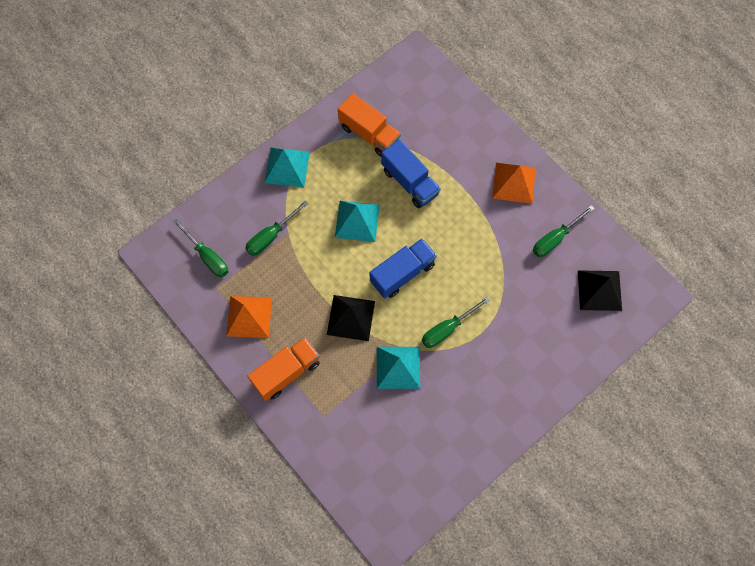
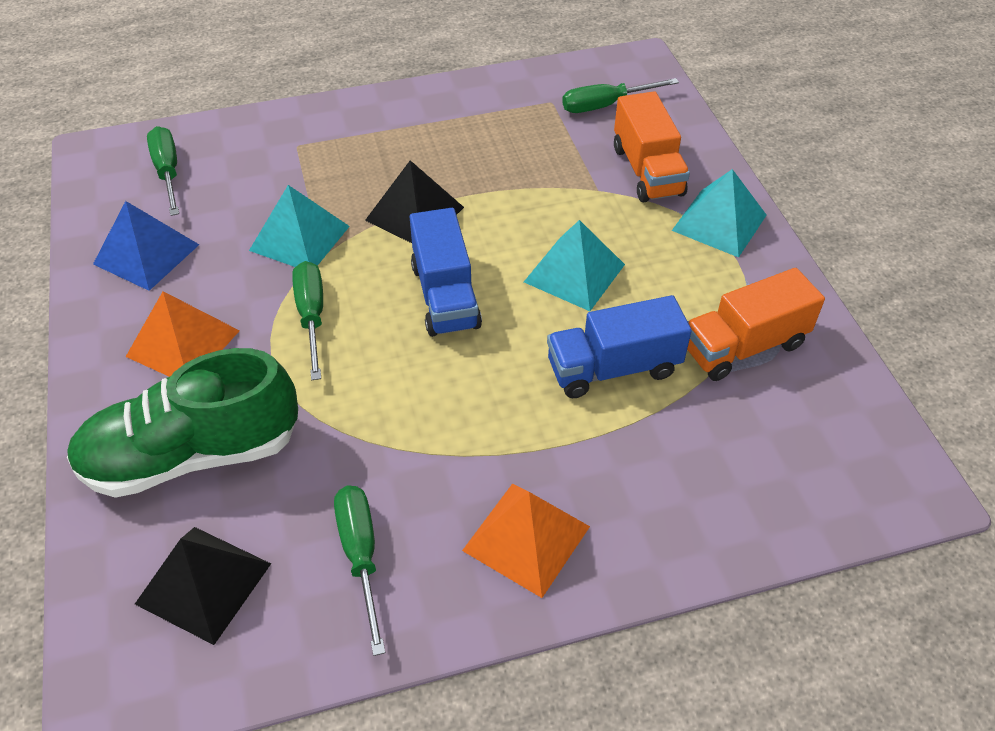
camera: 115 degrees right, 20 degrees down
orange pyramid [226,296,272,338] -> orange pyramid moved to [126,291,240,377]
green screwdriver [245,200,309,256] -> green screwdriver moved to [147,126,179,216]
orange truck [247,337,320,401] -> orange truck moved to [614,91,690,203]
none -> green shoe [67,348,298,498]
none -> blue pyramid [93,201,199,291]

